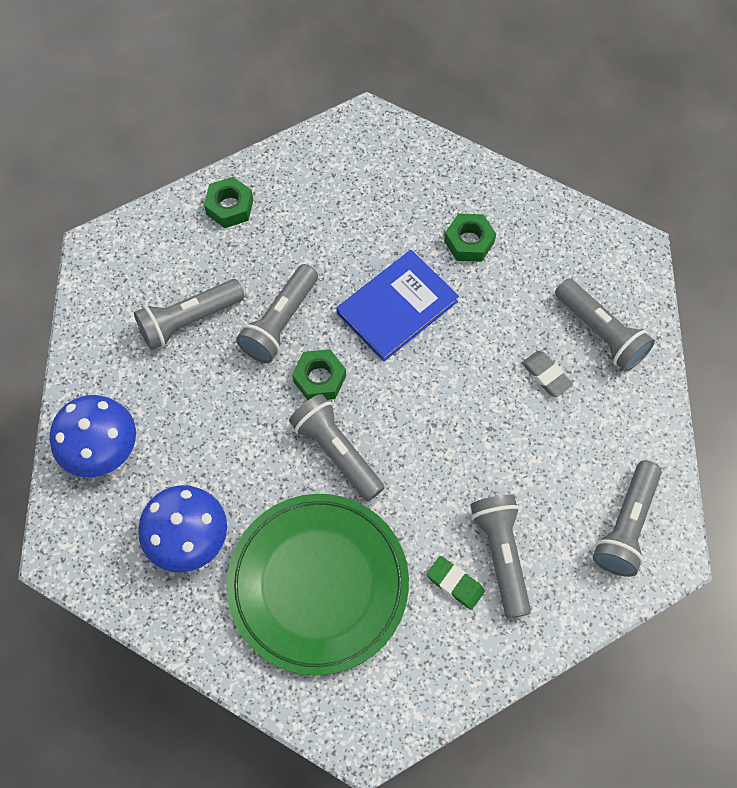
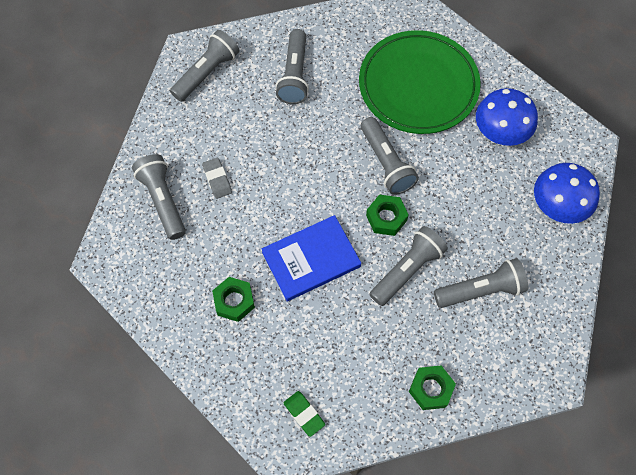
camera: 165 degrees left, 0 degrees up
green eraser [427,556,485,610] -> green eraser moved to [283,391,325,437]

